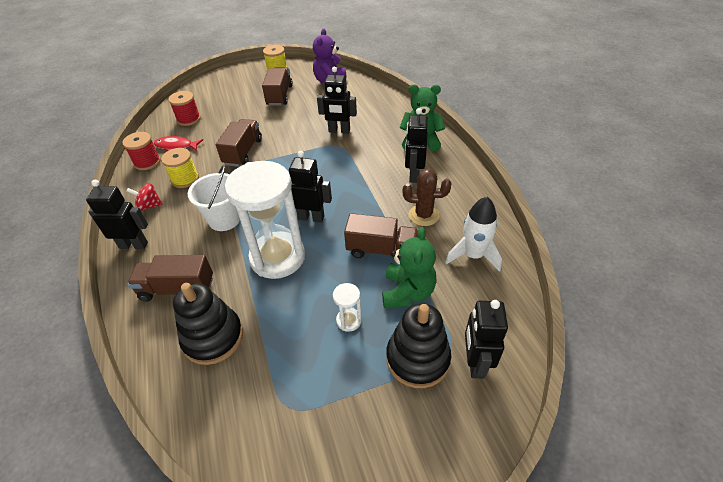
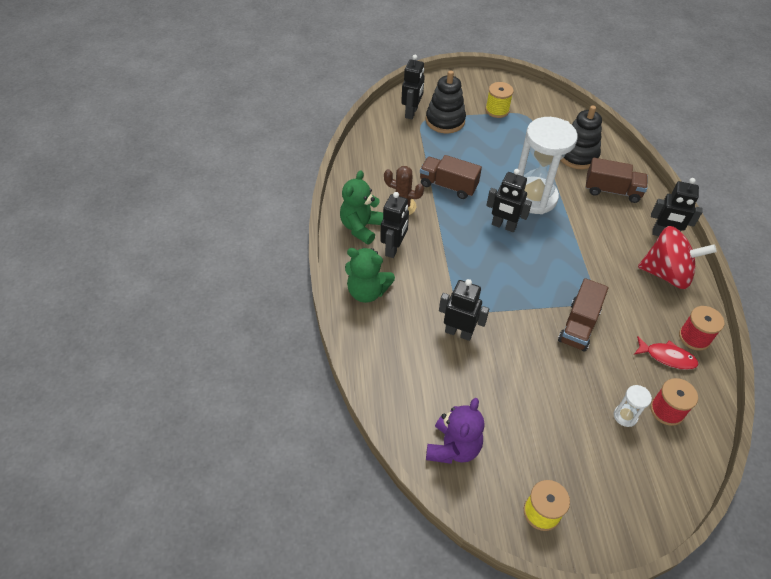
camera: 170 degrees left, 5 degrees up
red spinning top [127,183,163,211] -> red spinning top [638,226,717,289], size x2.08
yellow spool [161,148,199,188] -> yellow spool moved to [485,82,514,118]
white bucket [188,165,240,231] -> none
brown truck [262,67,293,106] -> none
white hourglass [333,283,362,332] -> white hourglass moved to [614,385,652,427]
green teddy bear [382,227,437,308] -> green teddy bear moved to [340,170,383,245]
white rocket [445,197,502,272] -> none

